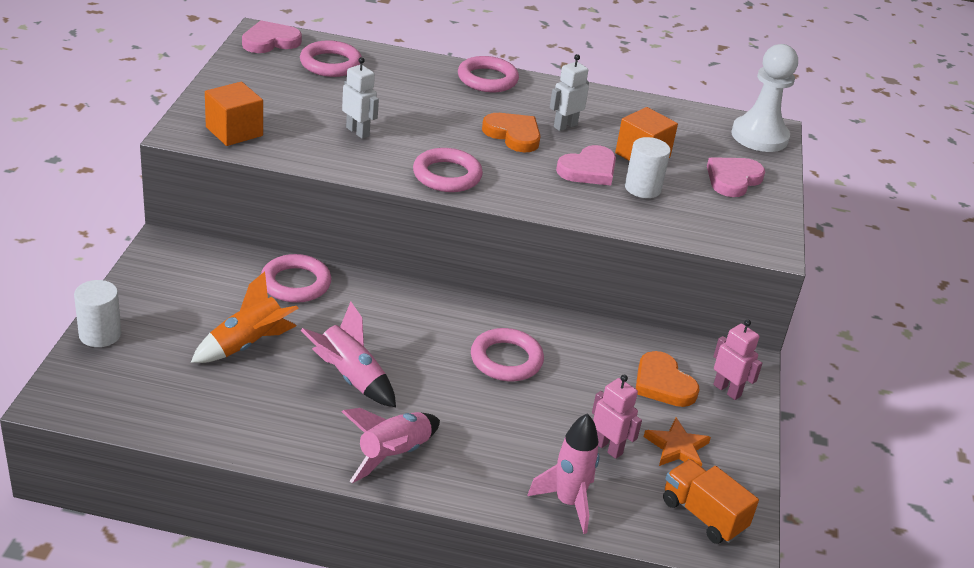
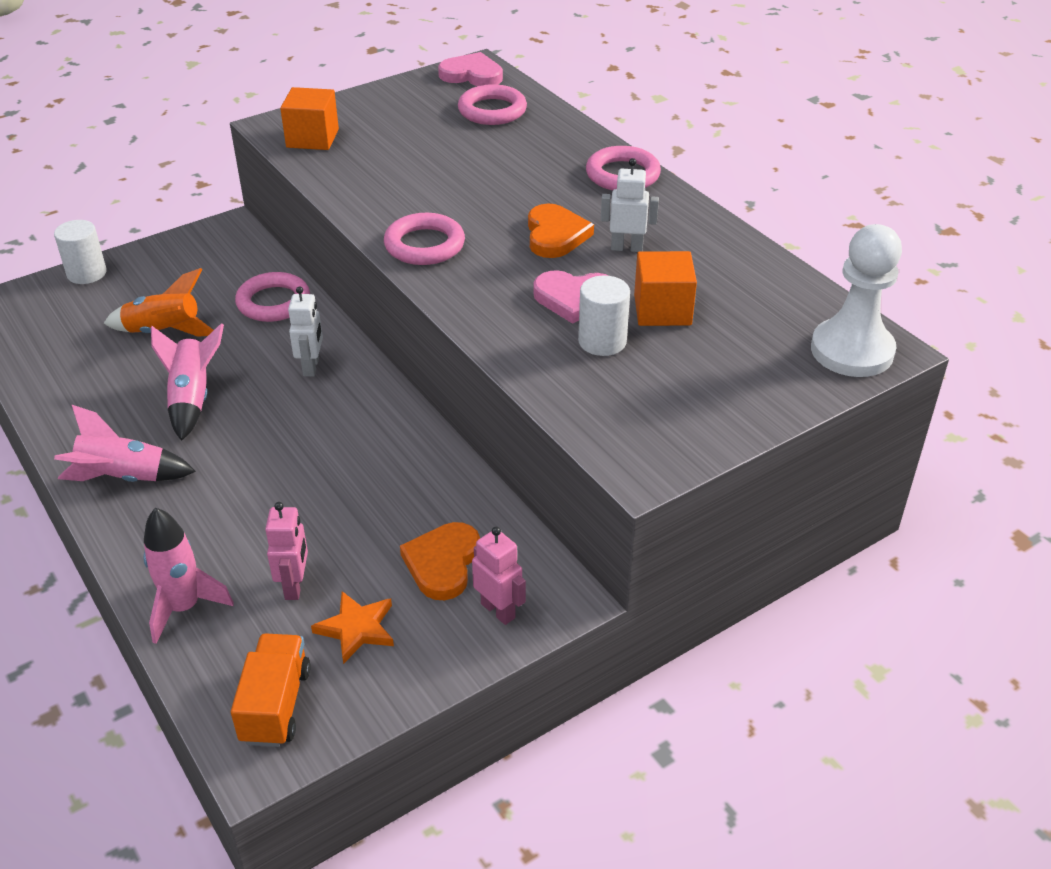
camera: 50 degrees right, 5 degrees up
white robot [342,57,379,139] -> white robot moved to [288,286,323,377]
pink ring [471,328,544,381] -> none
pink heart [707,157,765,197] -> none
pink robot [713,319,762,400] -> pink robot turned 45 degrees counterclockwise [472,527,526,625]

